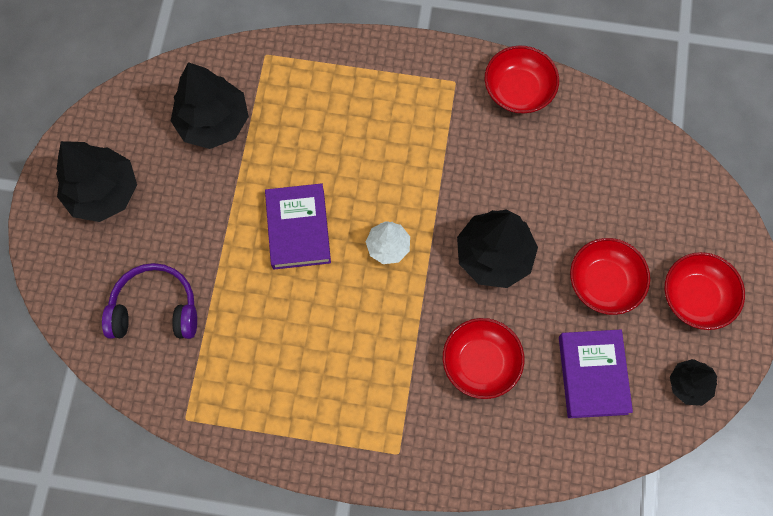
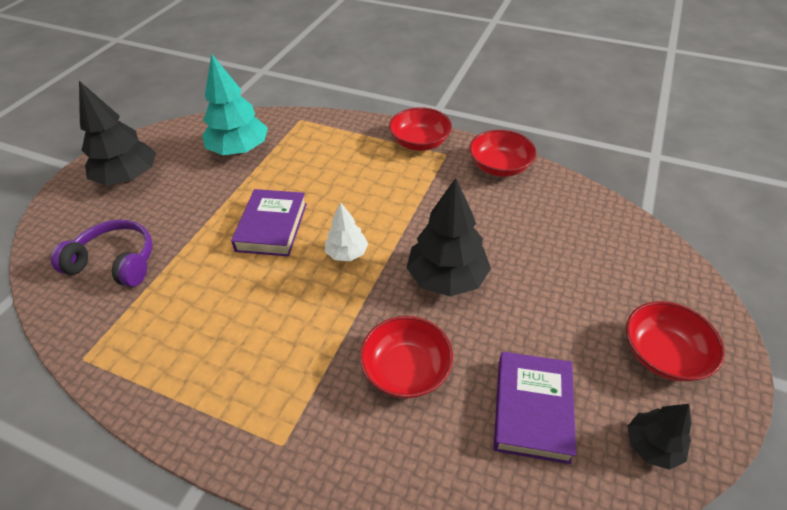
camera: 15 degrees right, 25 degrees down
black tree [171,62,249,149] -> turquoise tree [202,54,268,155]
red bowl [570,238,650,315] -> red bowl moved to [389,107,452,151]

